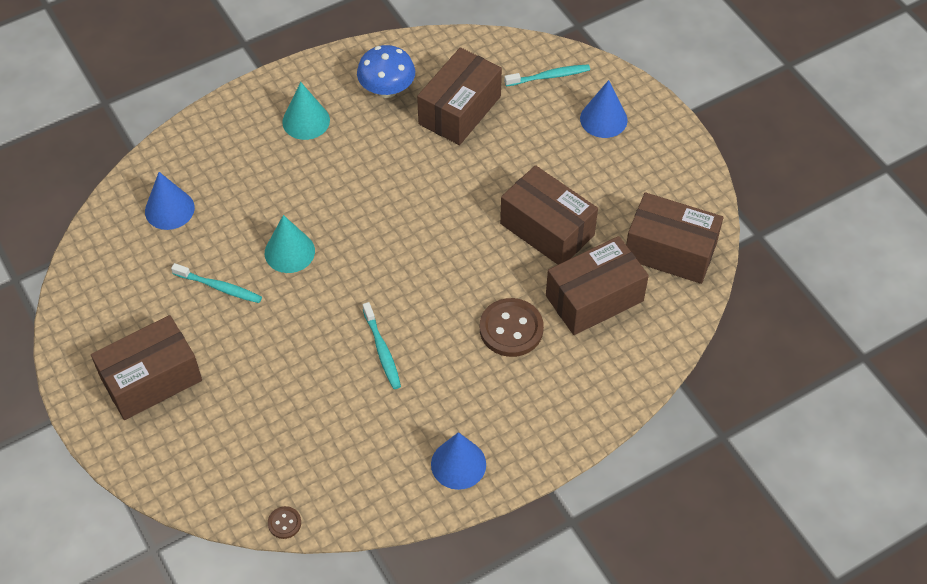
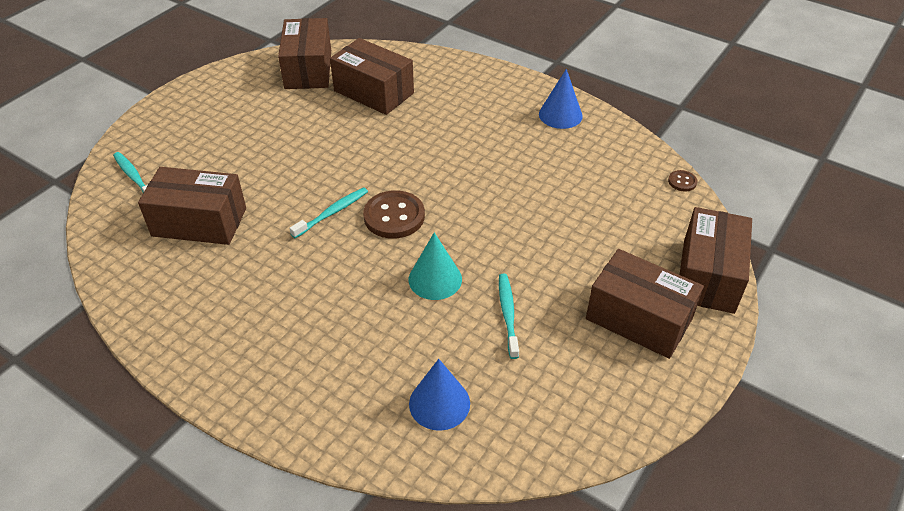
camera: 115 degrees left, 10 degrees down
turquoise cone [282,82,330,140] -> none
blue mushroom [357,45,415,98] -> none
turquoise toothbrush [363,302,401,389] -> turquoise toothbrush moved to [289,187,368,238]
brown button [480,298,544,357] -> brown button moved to [363,190,425,238]
brown box [500,165,598,265] -> brown box moved to [680,207,752,314]
blue cone [580,80,628,138] -> none

